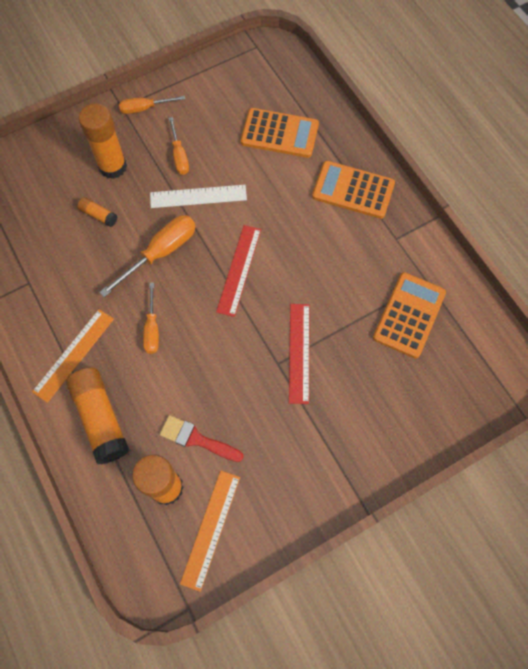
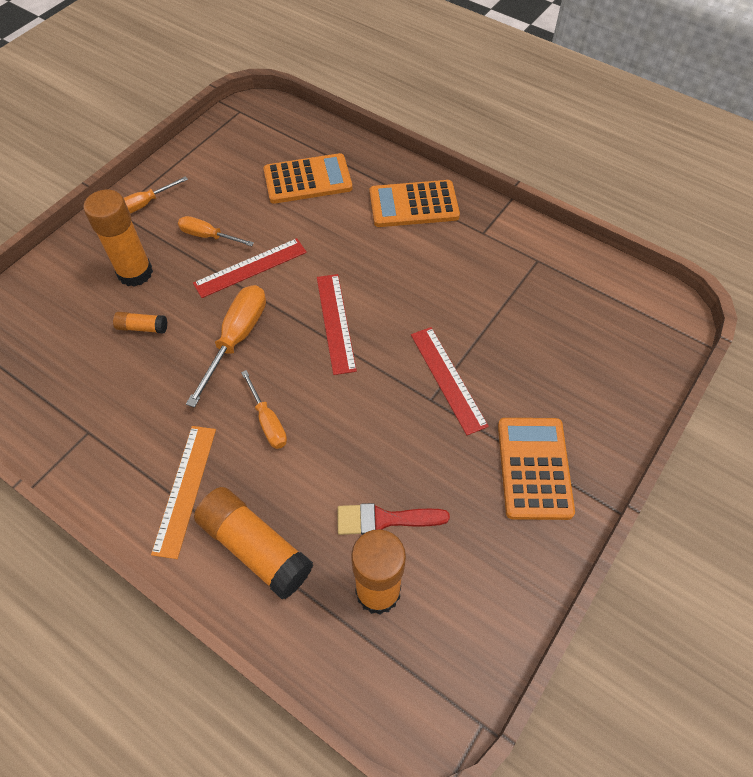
camera: 25 degrees left, 10 degrees down
white ruler [150,185,247,208] -> red ruler [193,238,307,298]
orange screwdriver [169,117,189,175] -> orange screwdriver turned 150 degrees clockwise [178,216,254,246]
orange ruler [180,471,240,592] -> none
orange calculator [373,272,446,358] -> orange calculator moved to [498,418,575,520]

